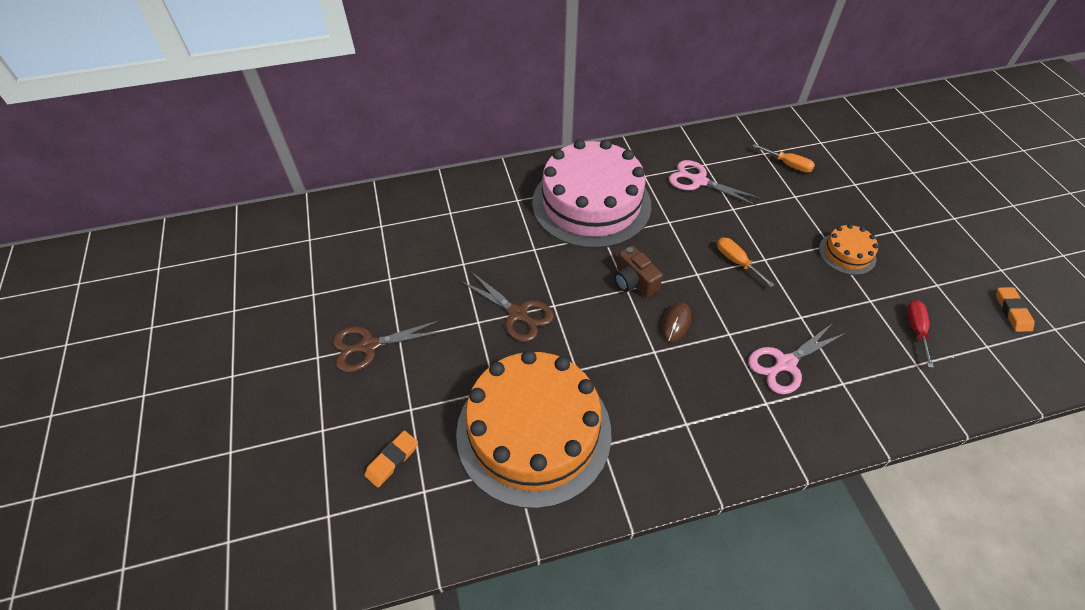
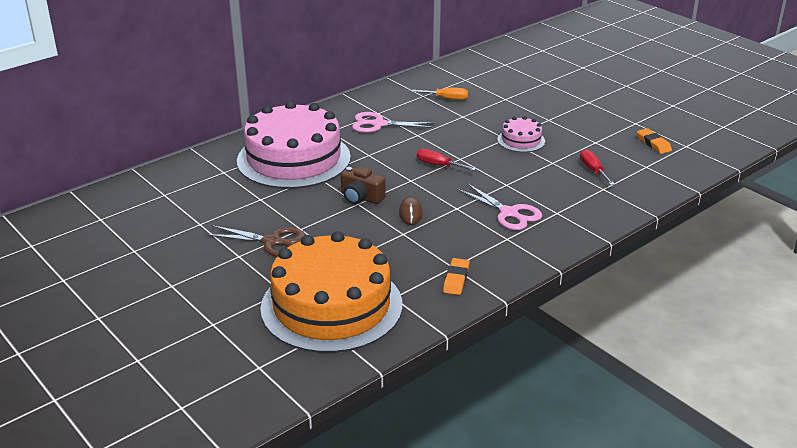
camera: 25 degrees left, 20 degrees down
brown scissors [333,320,444,373] -> none
orange eraser [364,431,418,488] -> orange eraser moved to [443,258,470,295]
orange screwdriver [717,238,775,287] -> red screwdriver [417,149,476,171]
pink scissors [748,323,846,394] -> pink scissors turned 75 degrees counterclockwise [457,183,542,230]
orange cake [819,224,879,275] -> pink cake [497,116,545,152]

